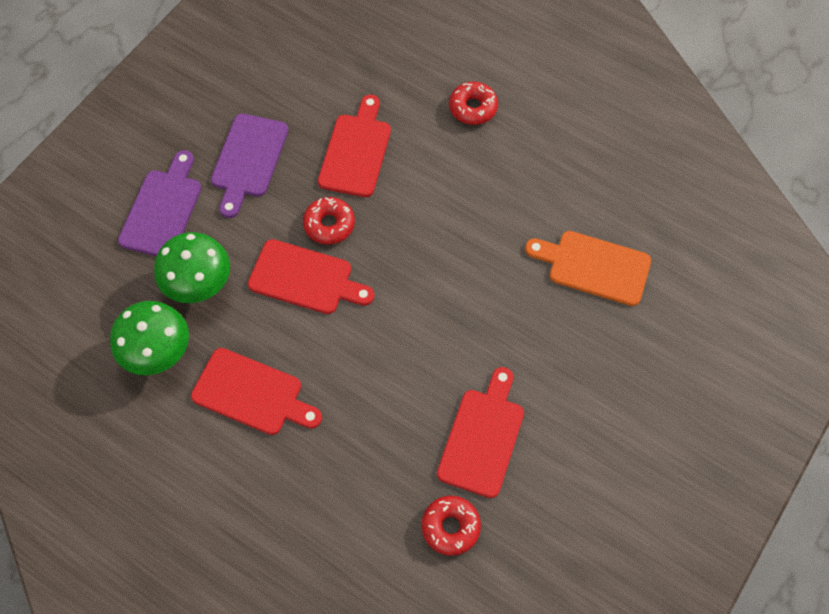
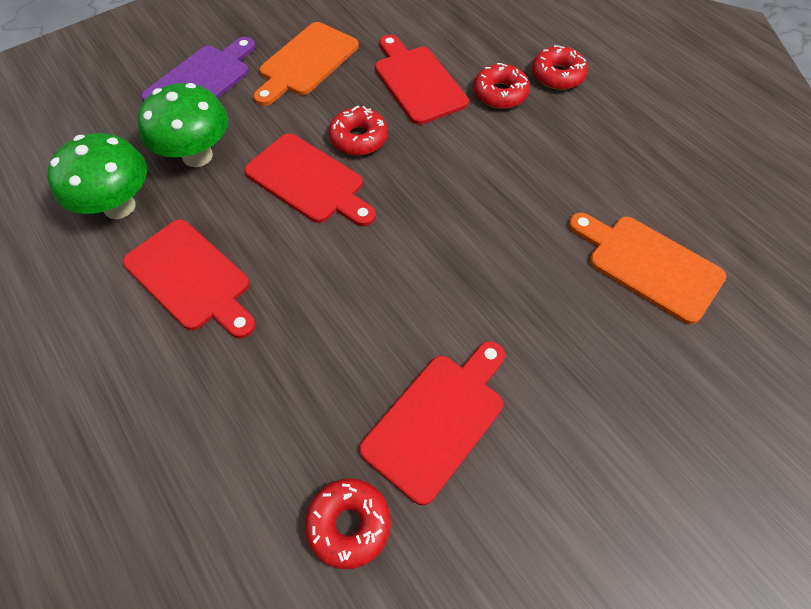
camera: 20 degrees right, 5 degrees down
purple cutting board [211,114,288,218] -> orange cutting board [254,22,359,106]
red cutting board [318,95,391,197] -> red cutting board turned 60 degrees counterclockwise [375,34,469,125]
none -> red donut [473,63,530,109]

